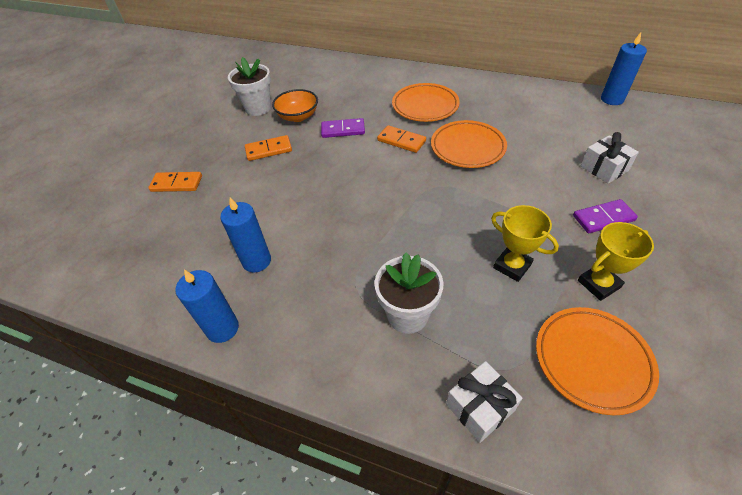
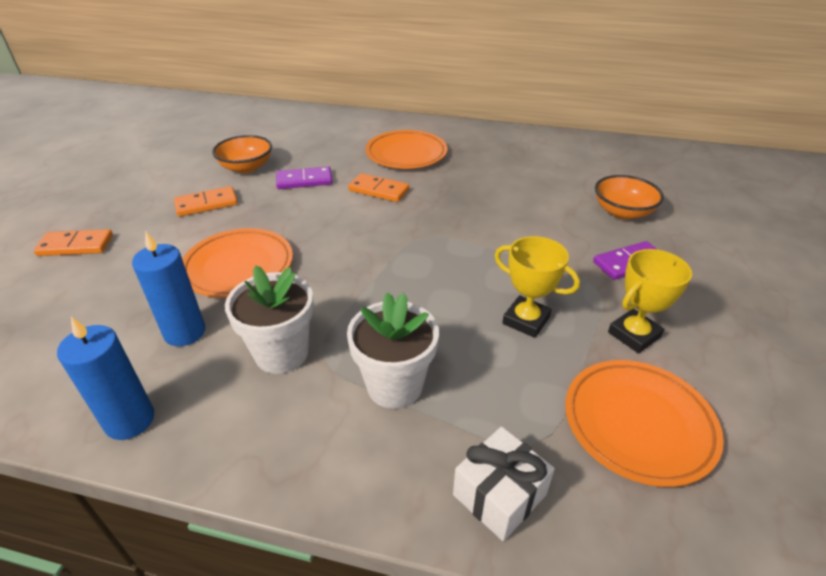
camera: 10 degrees left, 10 degrees down
white flower pot [228,57,271,116] -> white flower pot moved to [225,265,314,374]
orange plate [431,120,507,168] -> orange plate moved to [182,228,293,298]
white gift [580,132,639,184] -> orange bowl [595,175,664,220]
blue candle [601,32,647,105] -> none

